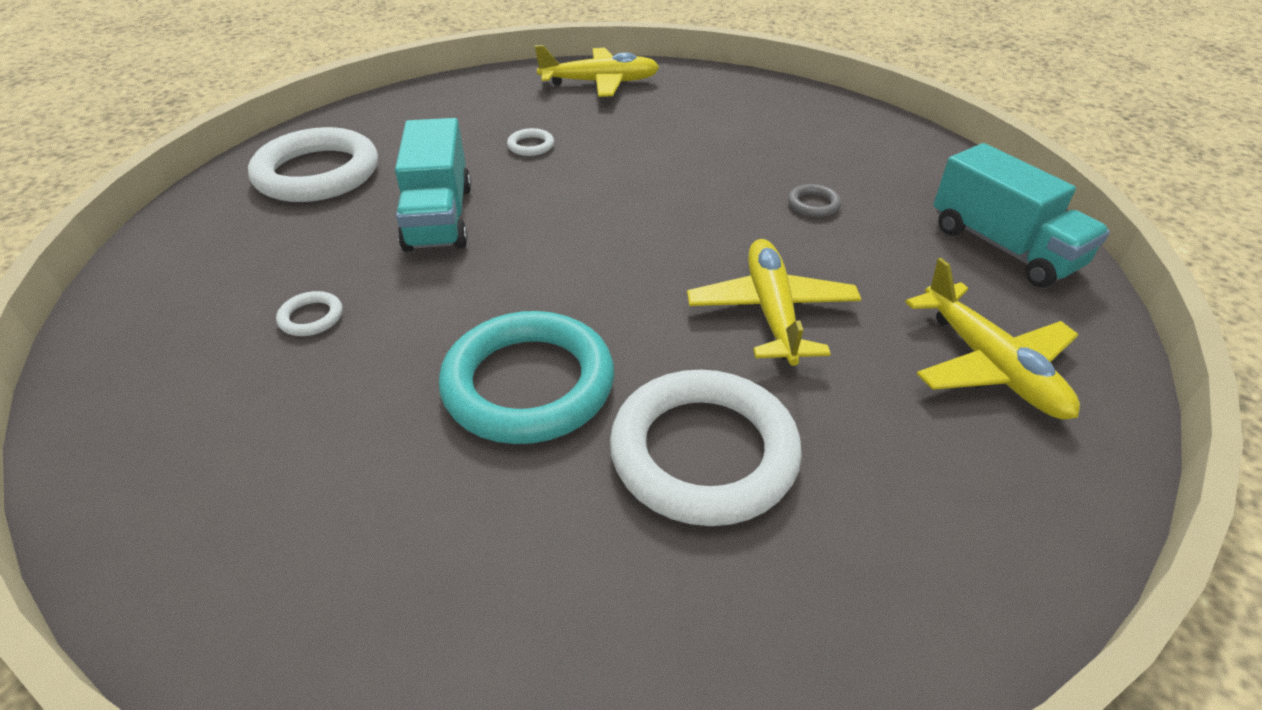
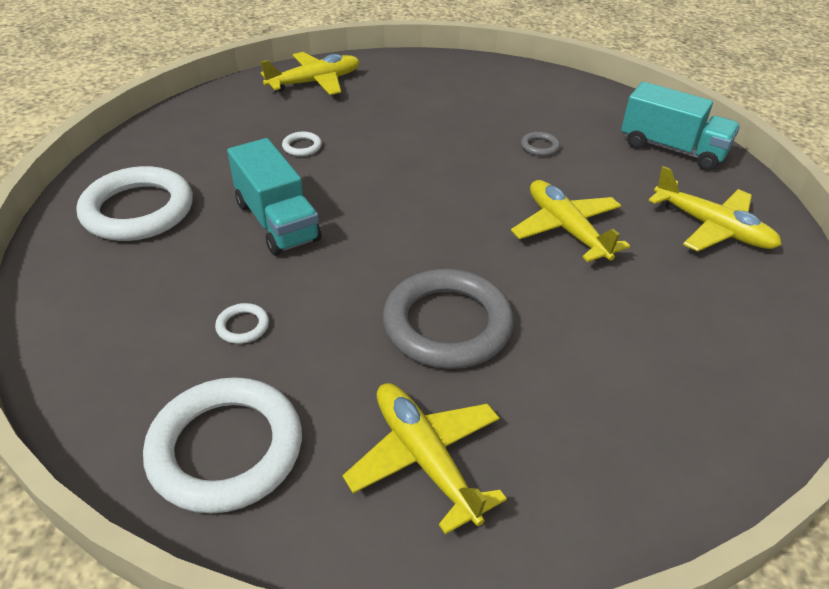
camera: 25 degrees left, 0 degrees up
turquoise ring [439,311,614,444] -> grey ring [383,269,514,369]
white ring [610,370,802,526] -> white ring moved to [143,377,302,514]
none -> yellow plane [343,383,507,535]

